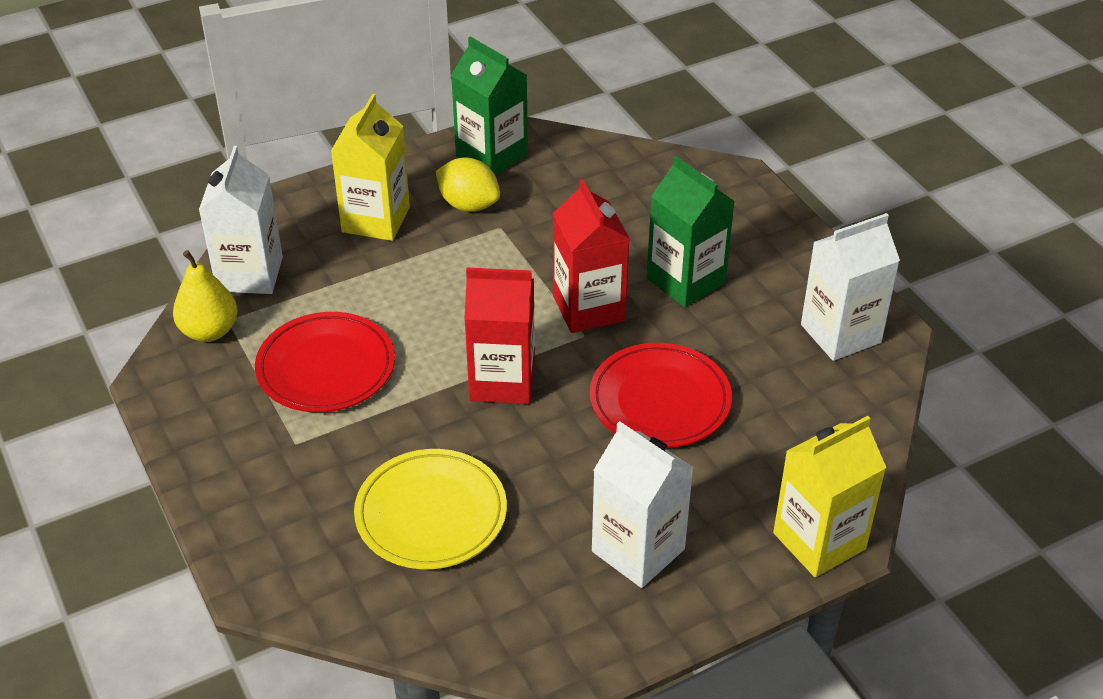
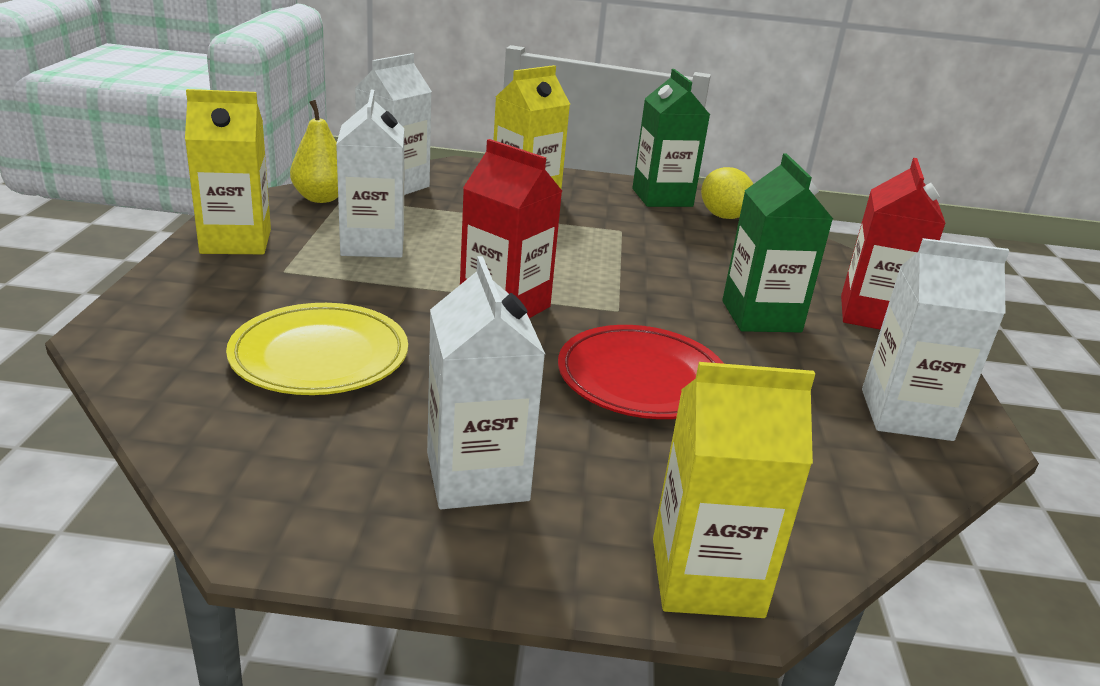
camera: 30 degrees right, 15 degrees down
red plate [255,312,395,412] -> white carton [336,90,404,258]
yellow lemon [436,158,500,212] -> yellow lemon moved to [701,167,753,219]
red carton [553,179,630,333] -> red carton moved to [841,158,946,330]
none -> yellow carton [185,89,271,254]

